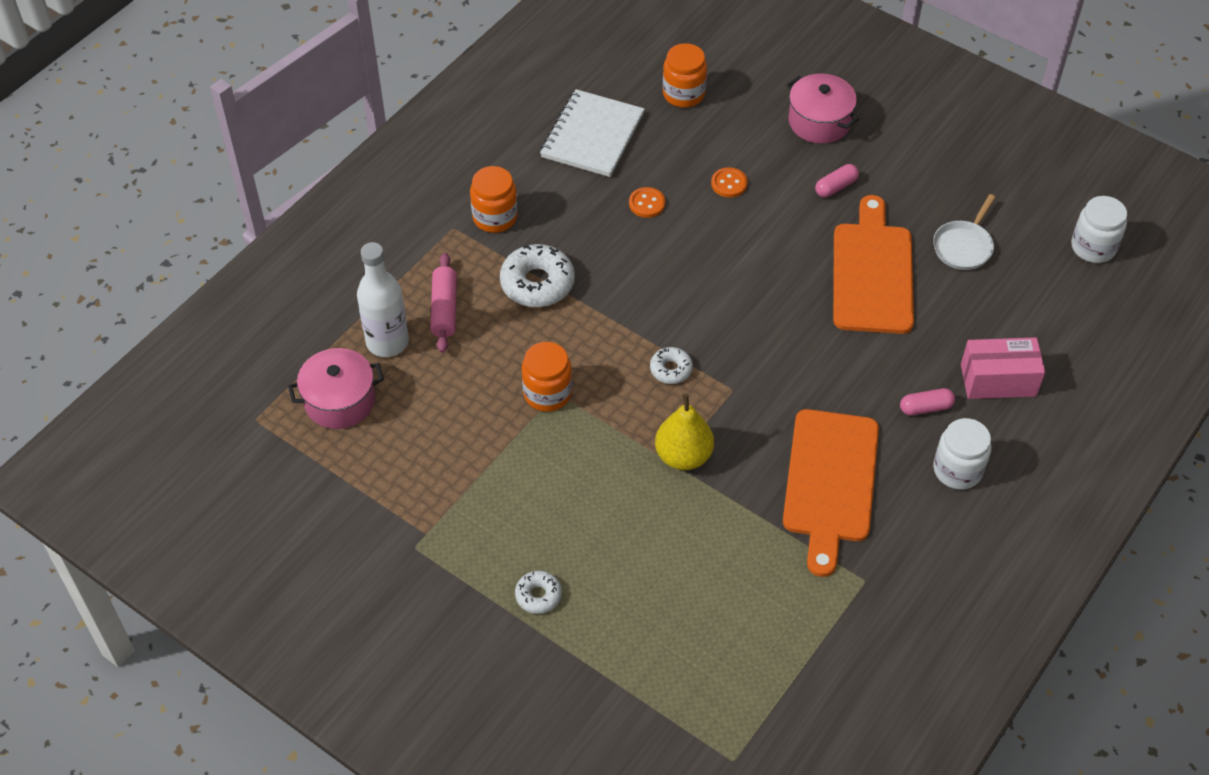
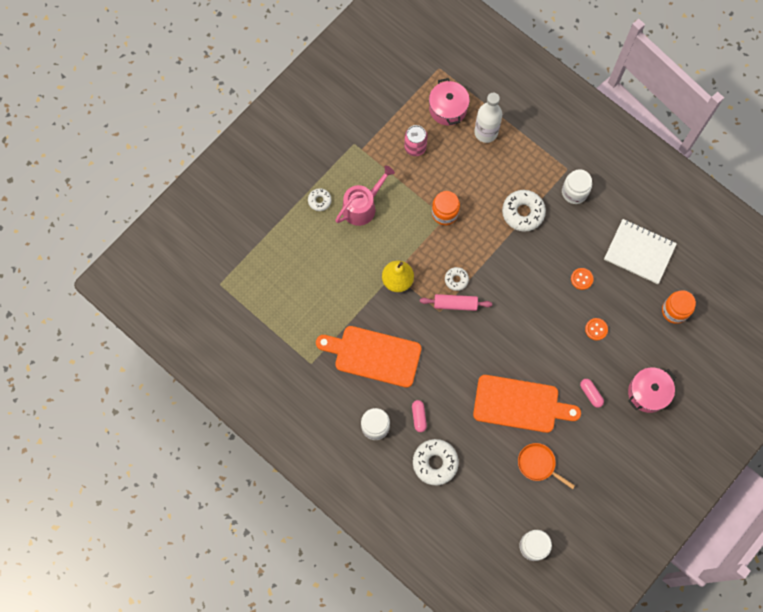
camera: 95 degrees right, 20 degrees up
pink rolling pin [430,253,457,353] -> pink rolling pin moved to [420,294,492,311]
orange jar [470,166,518,233] -> white jar [562,169,592,204]
white pan [933,194,996,270] -> orange pan [518,443,575,489]
pink box [961,337,1045,399] -> white donut [413,439,459,485]
none -> pink watering can [335,166,395,226]
none -> pink can [404,125,428,156]

